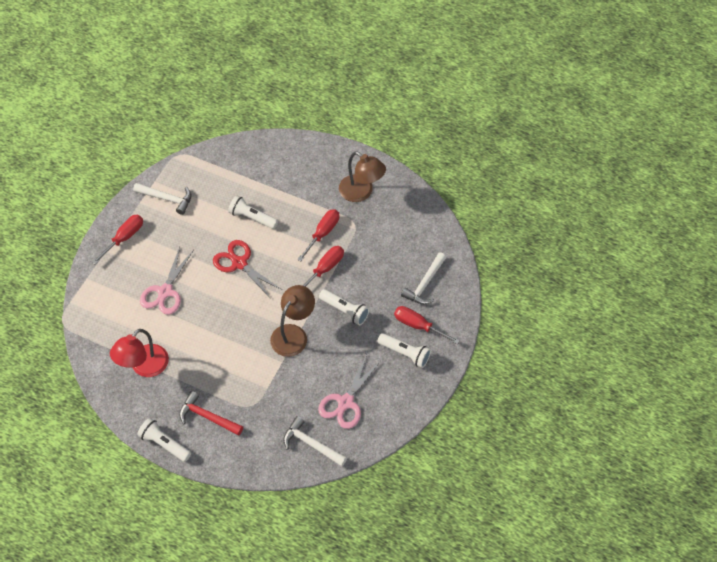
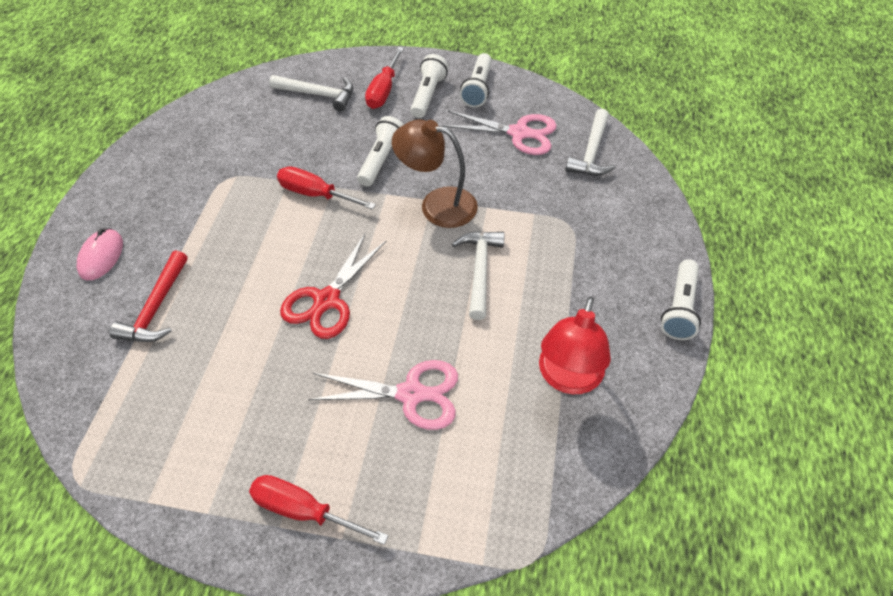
camera: 105 degrees left, 5 degrees down
red lamp [110,329,169,377] -> red lamp turned 90 degrees clockwise [539,297,611,394]
white hammer [133,183,191,215] -> white hammer moved to [452,231,505,320]
red hammer [179,391,243,436] -> red hammer moved to [109,250,188,342]
white flashlight [228,195,278,229] -> white flashlight moved to [460,53,492,107]
red screwdriver [297,209,339,261] -> none
brown lamp [339,151,386,202] -> none
none -> pink mouse [77,228,123,280]

